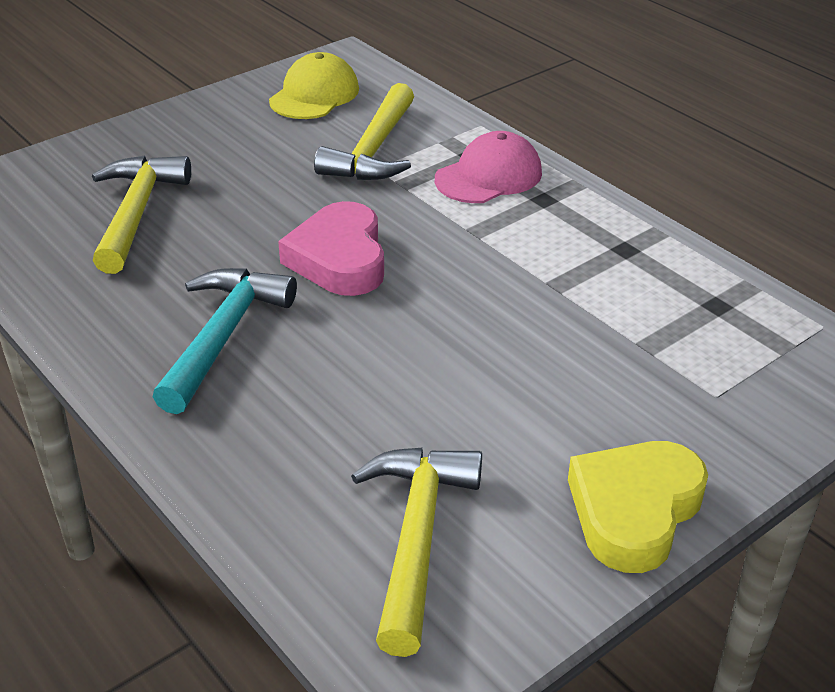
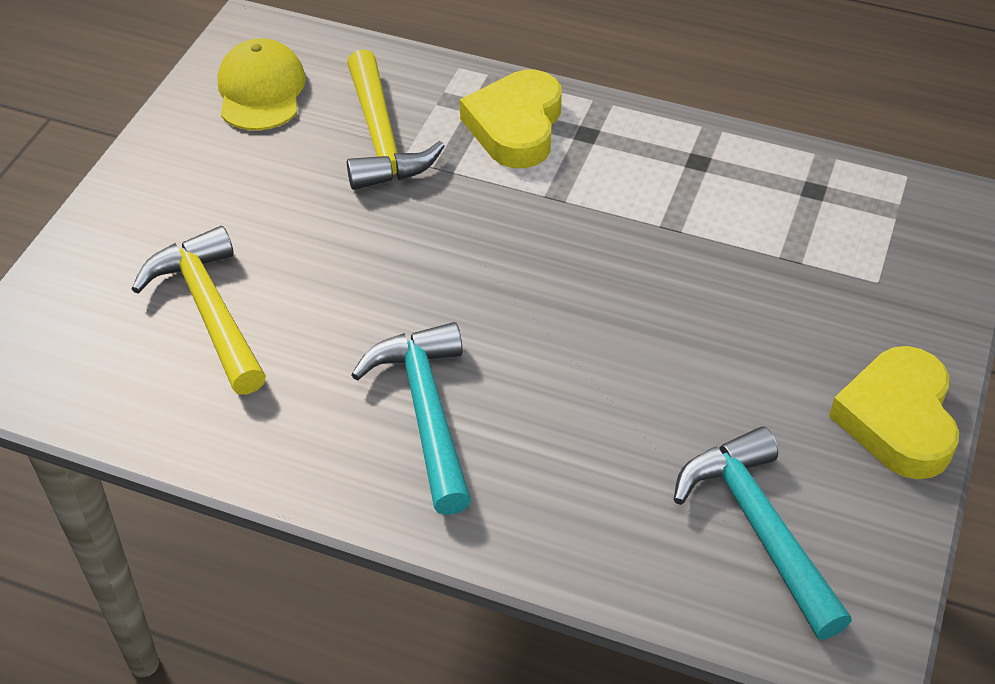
camera: 30 degrees left, 10 degrees up
pink heart [278,201,384,296] -> none
yellow hammer [351,448,482,657] -> turquoise hammer [673,426,852,639]
pink cap [435,131,542,203] -> yellow heart [460,70,562,168]

